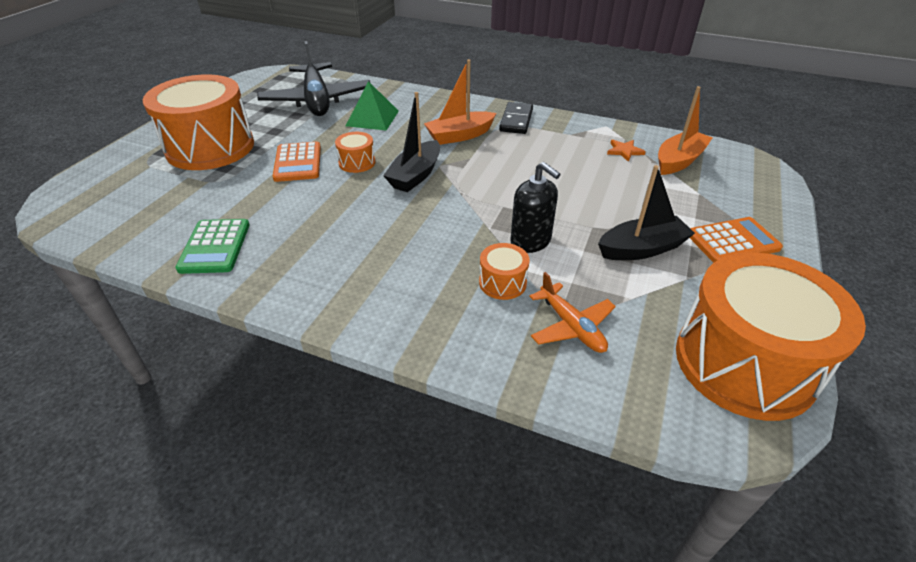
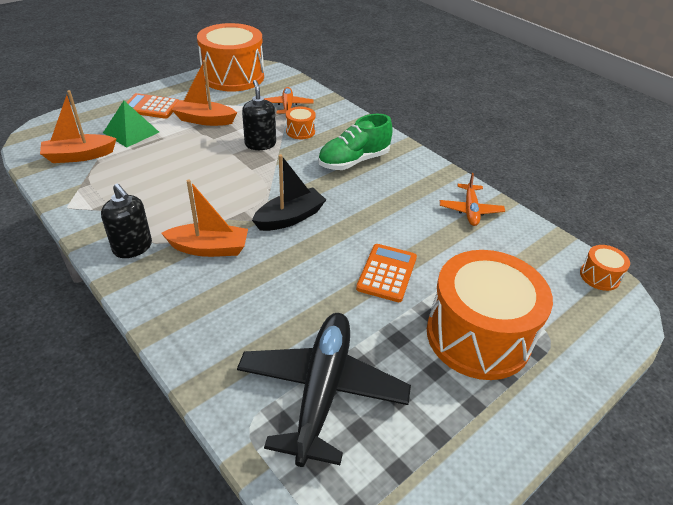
camera: 155 degrees left, 0 degrees up
green calculator [175,219,250,274] -> orange plane [440,173,505,226]
orange drum [335,132,376,173] -> orange drum moved to [580,245,630,291]
green pyramid [346,81,399,131] -> green pyramid moved to [103,101,159,148]
black domino [499,102,533,134] -> black soap dispenser [101,183,152,258]
black boat [598,165,695,260] -> orange boat [172,60,237,126]
orange star [607,140,646,162] -> none
none -> green shoe [318,114,392,170]

